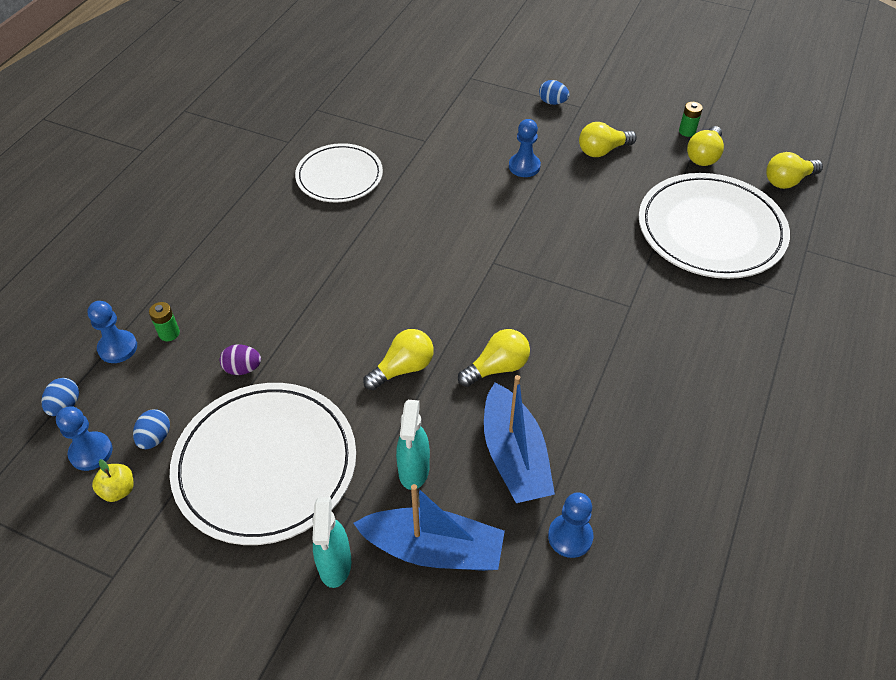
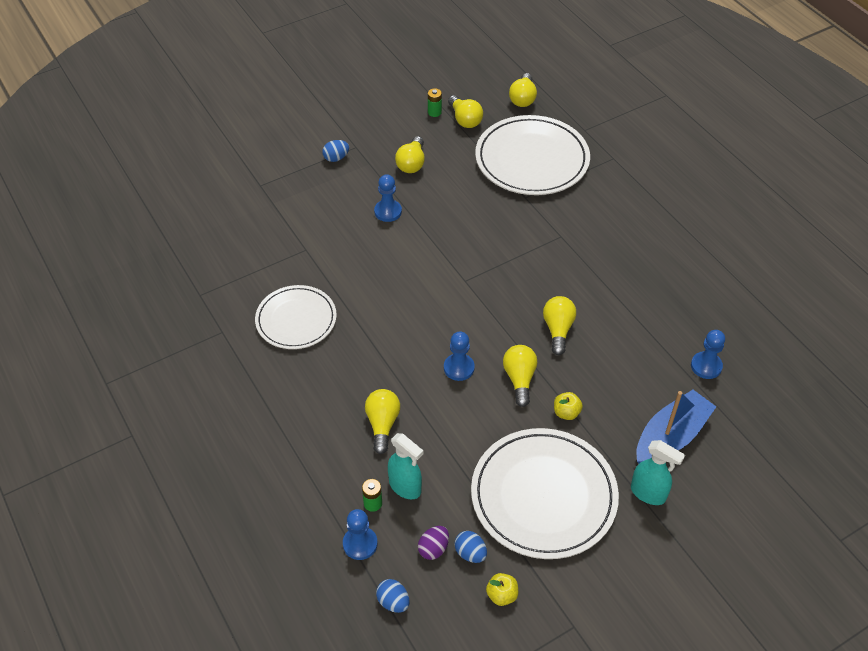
camera: 55 degrees left, 0 degrees up
blue pawn [56,406,112,471] -> blue pawn moved to [444,332,475,381]
purple egg [220,344,261,375] -> purple egg moved to [418,526,449,560]
turquoise spray bottle [396,400,430,490] -> turquoise spray bottle moved to [388,433,424,499]
blue boat [484,375,555,503] -> none
none -> yellow light bulb [365,389,400,454]
none -> yellow apple [554,392,583,420]

